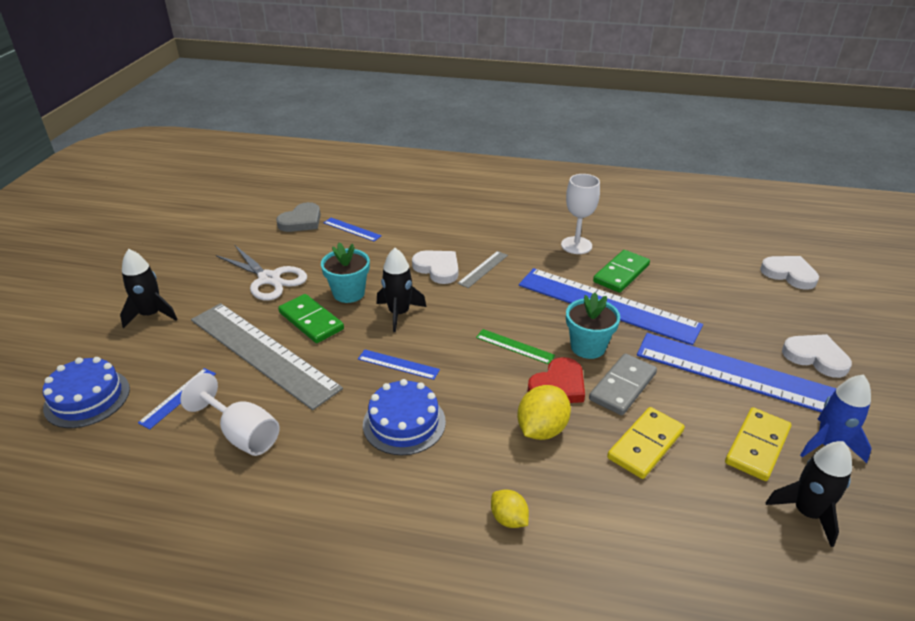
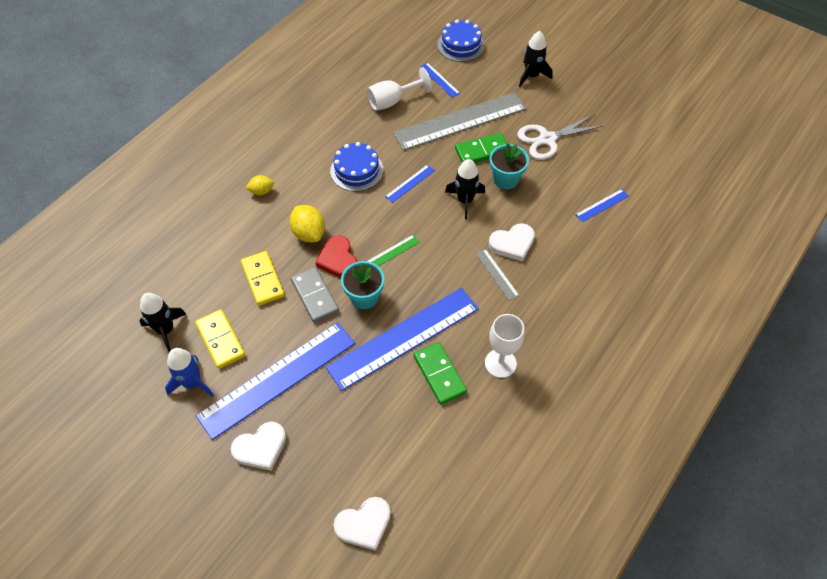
camera: 115 degrees right, 20 degrees up
grey heart [276,202,321,232] -> none

